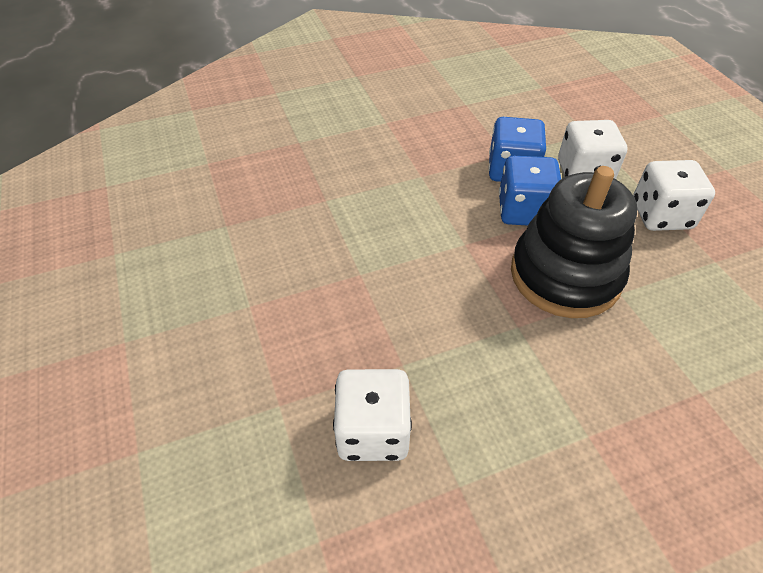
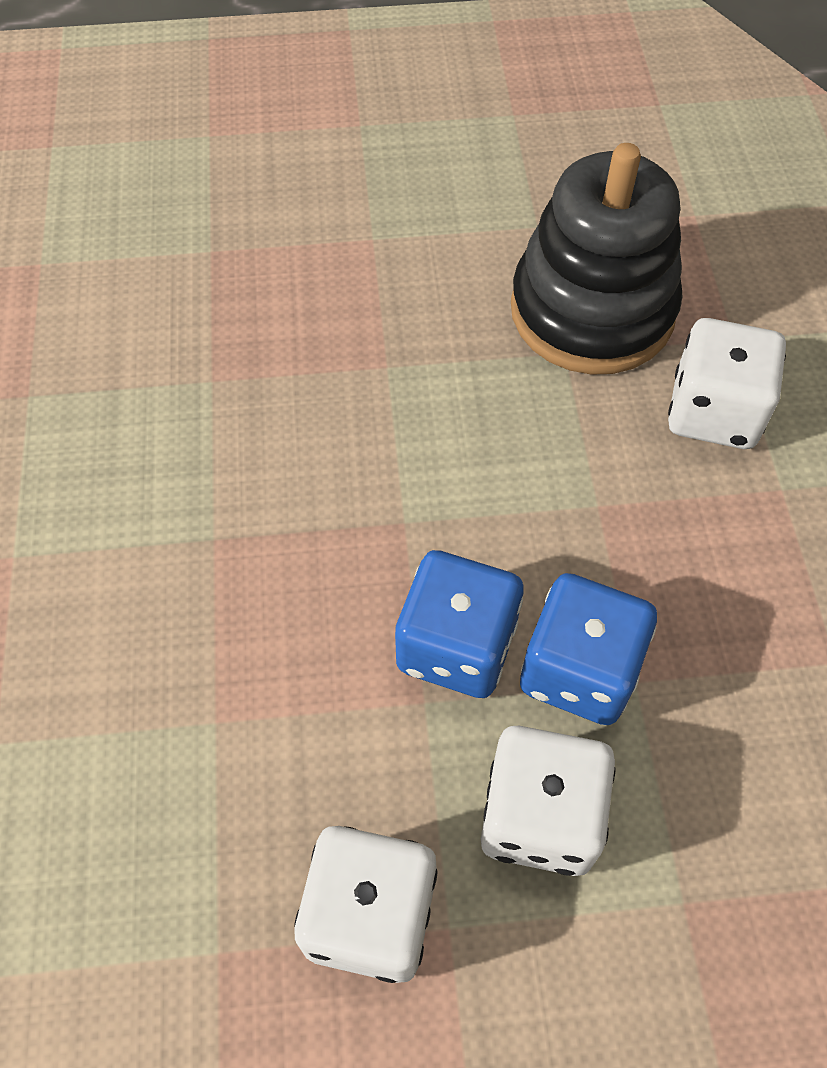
camera: 105 degrees right, 10 degrees up
white dice [333,369,412,461] -> white dice moved to [668,318,786,449]
black stacking toy [511,166,637,318] -> black stacking toy moved to [511,143,683,375]

